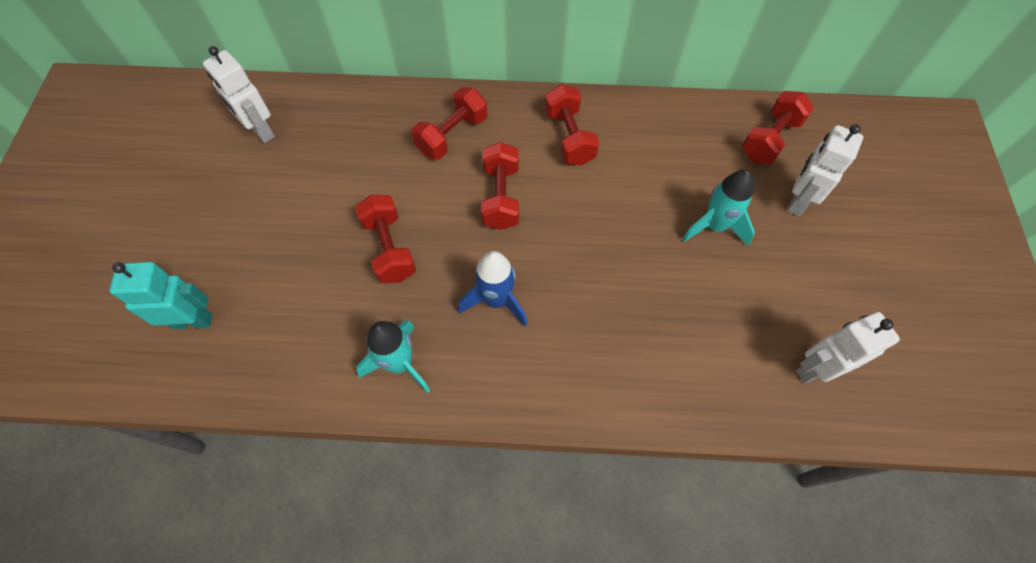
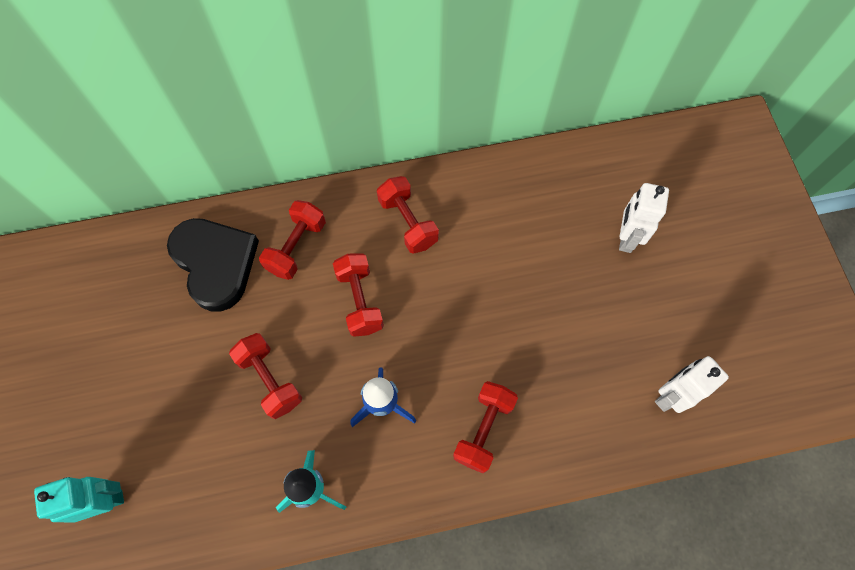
camera: 15 degrees left, 5 degrees up
white robot [203,46,275,143] -> none
turquoise rocket [682,170,755,246] -> none
red dumbbell [742,91,814,164] -> red dumbbell moved to [453,381,518,473]
none -> black heart [167,218,259,312]

